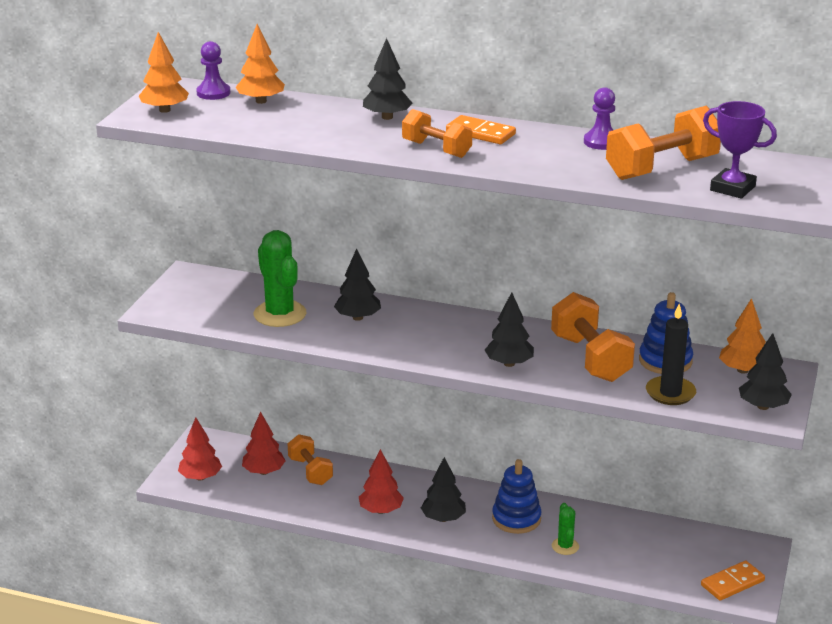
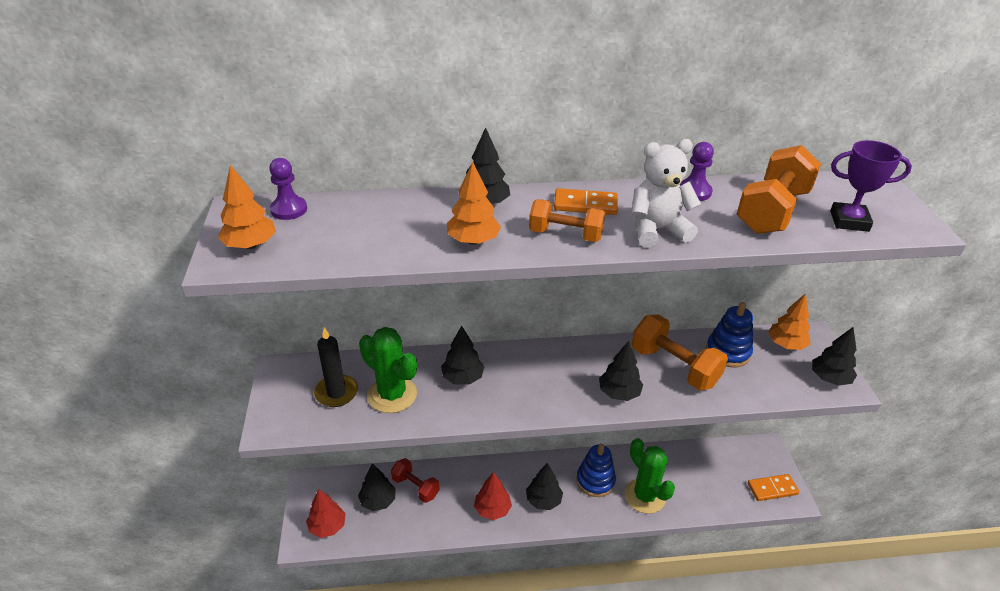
camera: 25 degrees left, 10 degrees up
orange tree [235,24,285,104] -> orange tree moved to [447,162,501,245]
red tree [242,411,285,475] -> black tree [358,463,396,511]
orange dumbbell [288,434,333,485] -> red dumbbell [391,458,440,503]
green cactus [552,503,579,555] -> green cactus [625,438,675,514], size x1.89
black candle [646,304,696,405] -> black candle moved to [314,327,358,407]
orange domino [701,560,765,601] -> orange domino turned 45 degrees clockwise [748,474,800,501]
none -> white teddy bear [632,139,701,247]

